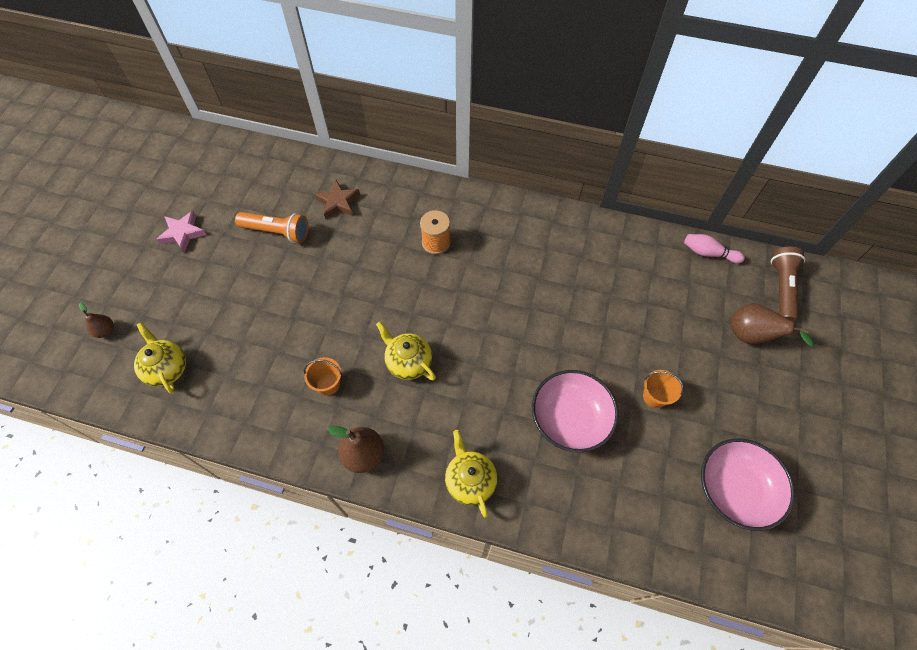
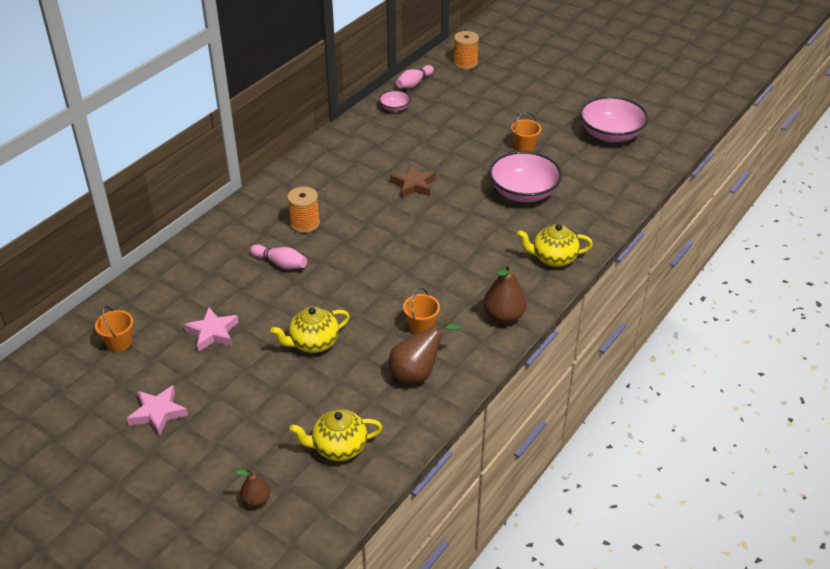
camera: 70 degrees left, 20 degrees down
orange flashlight [235,212,308,243] -> pink star [184,307,239,352]
brown star [314,180,360,219] -> brown star moved to [390,164,436,198]
yellow teapot [376,322,436,381] -> yellow teapot moved to [271,307,350,353]
brown pear [731,303,814,346] -> brown pear moved to [389,319,461,385]
brown flashlight [771,247,805,322] -> orange spool [453,31,479,69]
none -> orange bucket [95,306,133,352]
none -> pink bowling pin [250,244,307,270]
none -> pink bowl [379,90,411,112]

